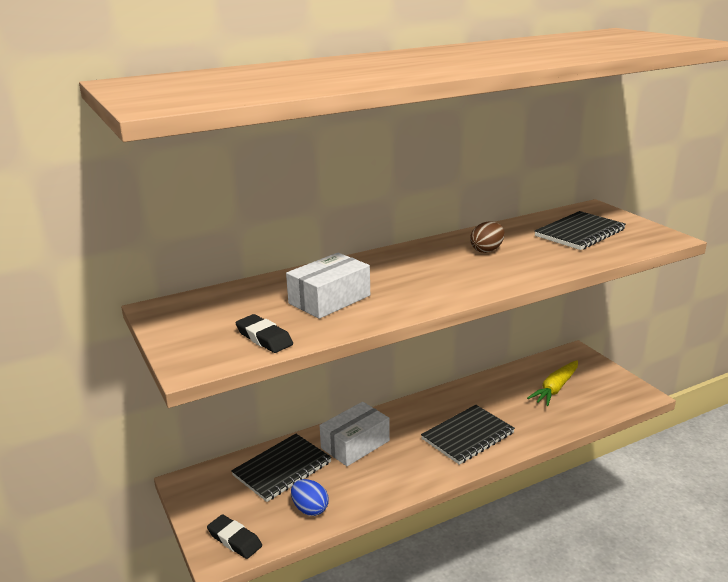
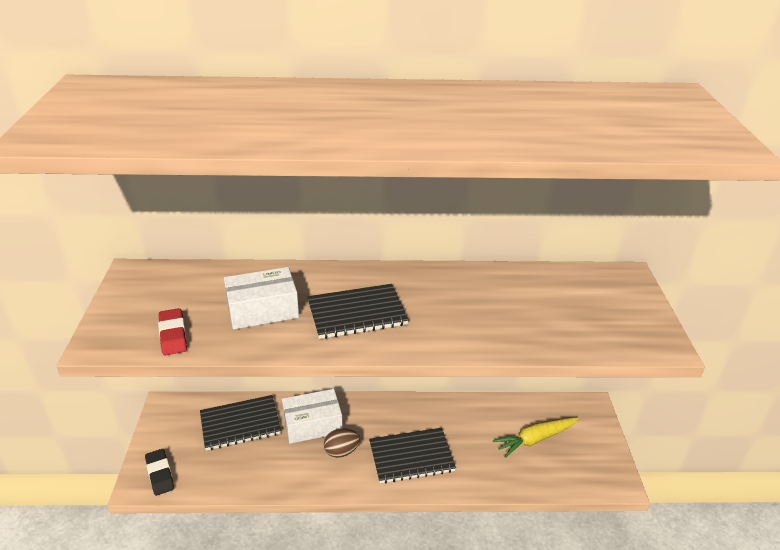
camera: 25 degrees right, 10 degrees up
black eraser [236,314,293,353] -> red eraser [158,308,187,355]
blue egg [291,479,329,516] -> none
brown egg [470,221,505,253] -> brown egg moved to [324,428,360,458]
black notebook [534,211,626,250] -> black notebook moved to [307,284,409,339]

